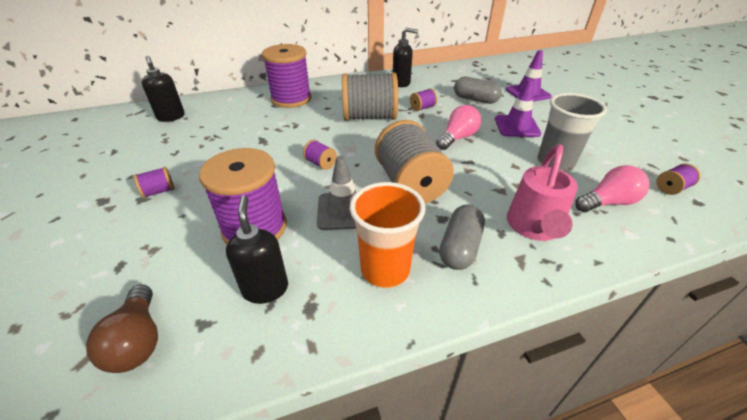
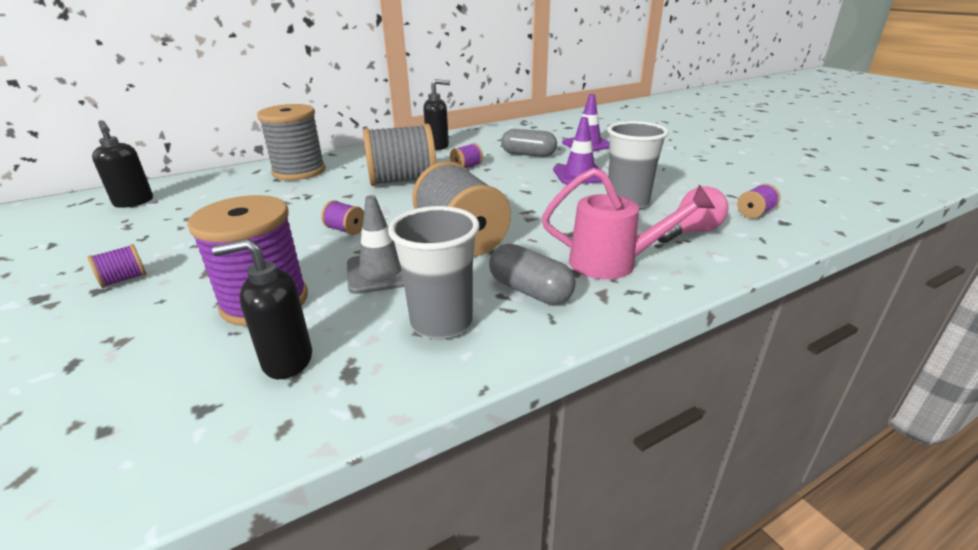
camera: 10 degrees left, 10 degrees down
brown light bulb [86,285,158,373] -> none
black soap dispenser [226,196,288,304] -> black soap dispenser turned 75 degrees counterclockwise [212,239,312,379]
purple spool [262,44,311,108] -> grey spool [257,104,326,180]
orange cup [350,182,426,288] -> grey cup [388,206,480,340]
pink light bulb [436,105,481,150] -> none
grey capsule [439,204,485,270] -> grey capsule turned 60 degrees counterclockwise [489,244,576,305]
pink watering can [507,144,578,241] -> pink watering can turned 90 degrees counterclockwise [542,168,715,279]

